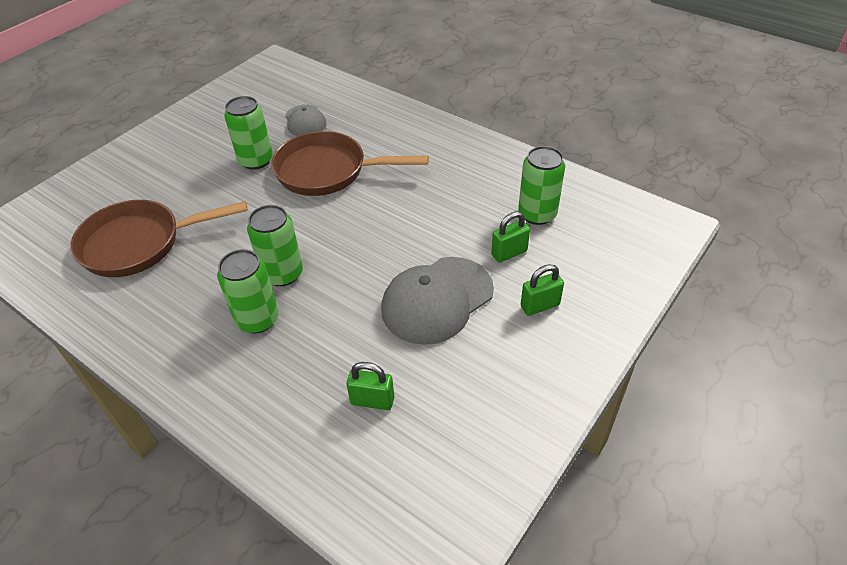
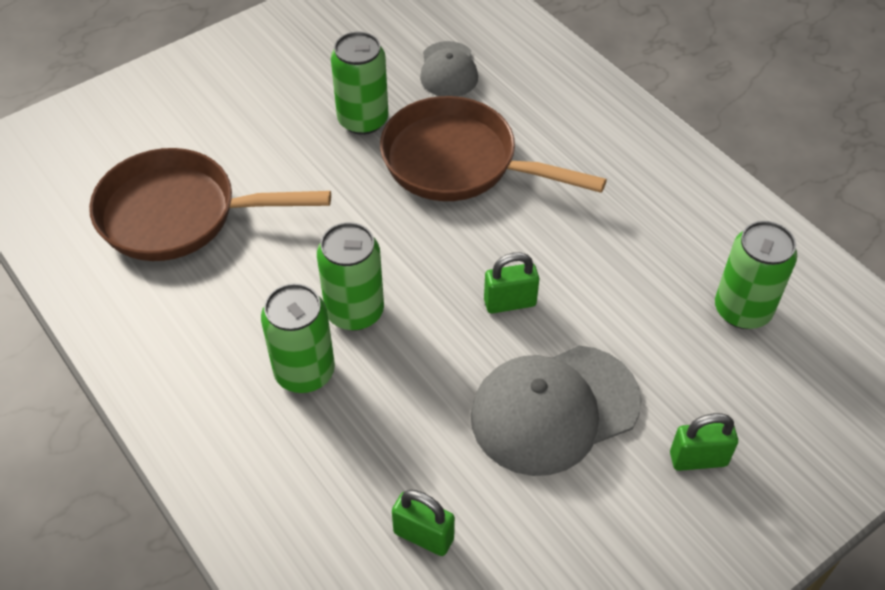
camera: 15 degrees right, 5 degrees up
green padlock [491,211,530,263] -> green padlock moved to [484,252,539,314]

